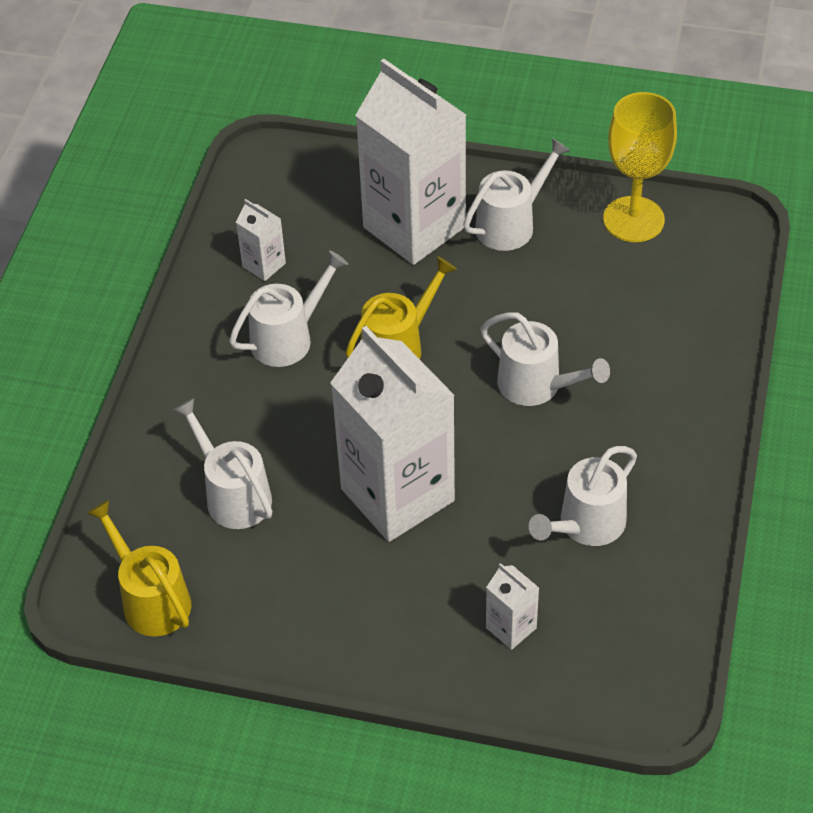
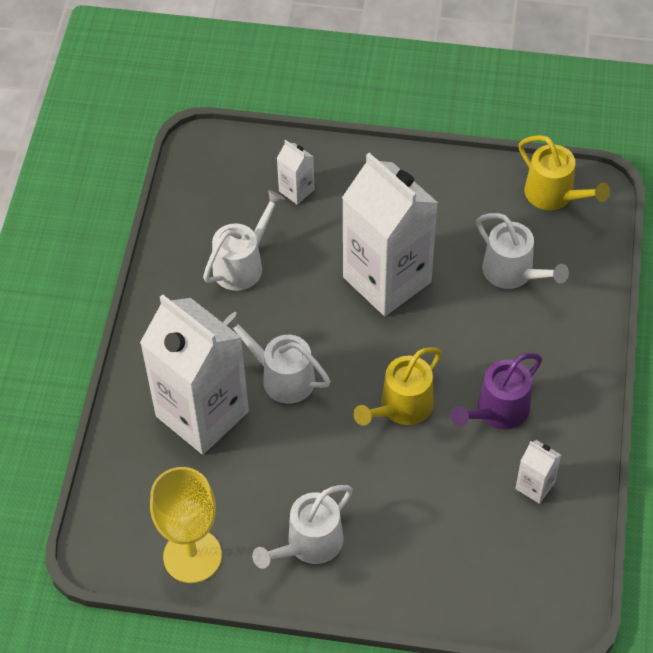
camera: 175 degrees right, 5 degrees up
white watering can [229,251,348,367] -> purple watering can [451,353,542,429]
white carton [355,59,466,265] -> white carton moved to [140,294,249,455]

